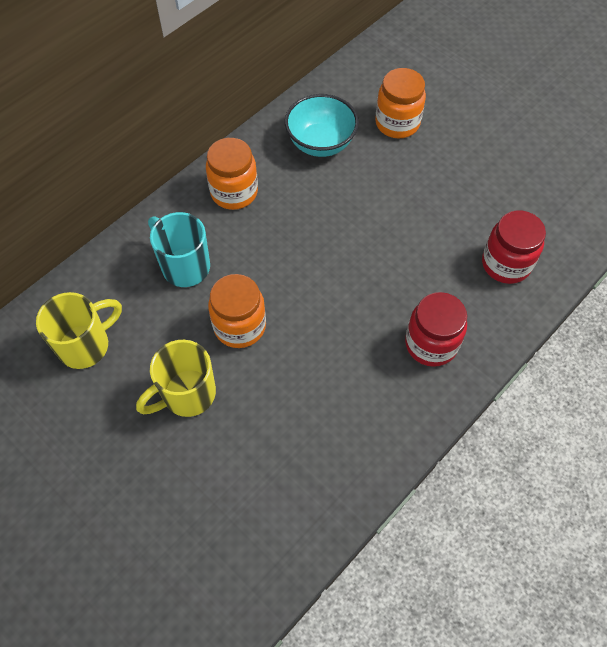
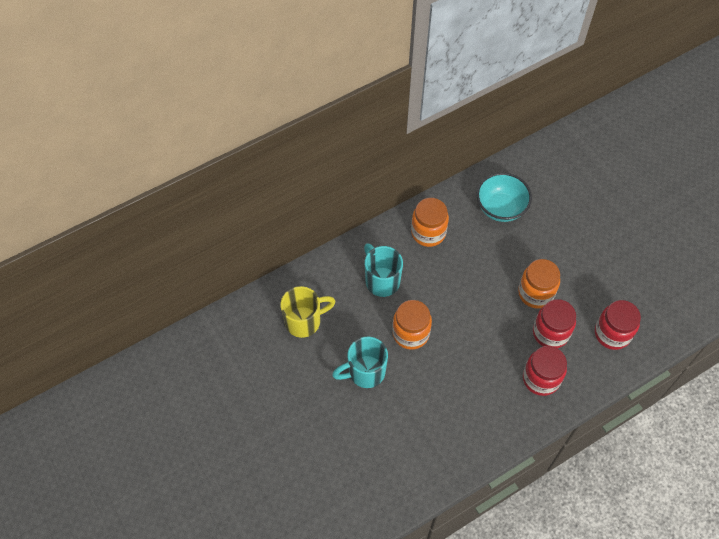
camera: 15 degrees right, 0 degrees up
yellow mug [136,340,216,417] -> turquoise mug [332,337,388,388]
orange jar [375,68,426,138] -> orange jar moved to [518,259,560,309]
none -> red jar [533,299,576,348]

